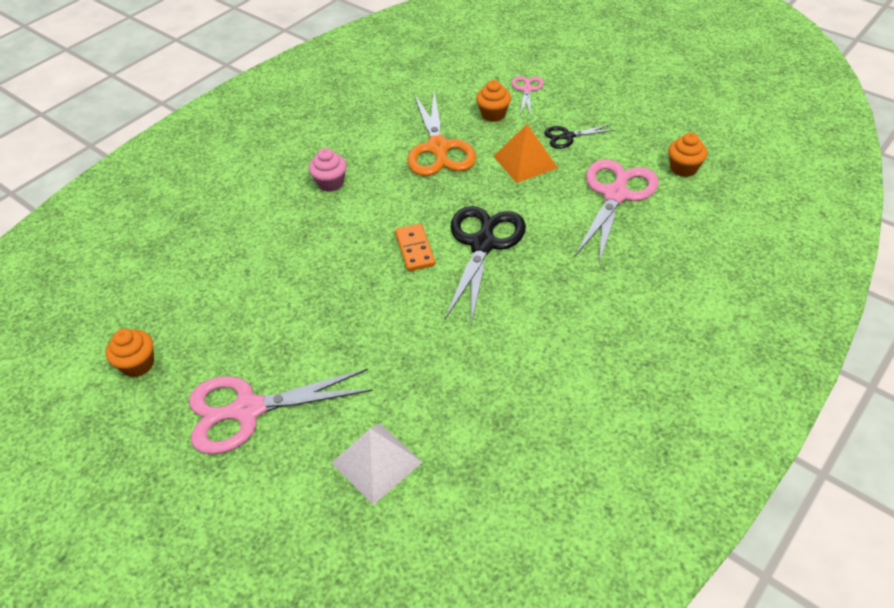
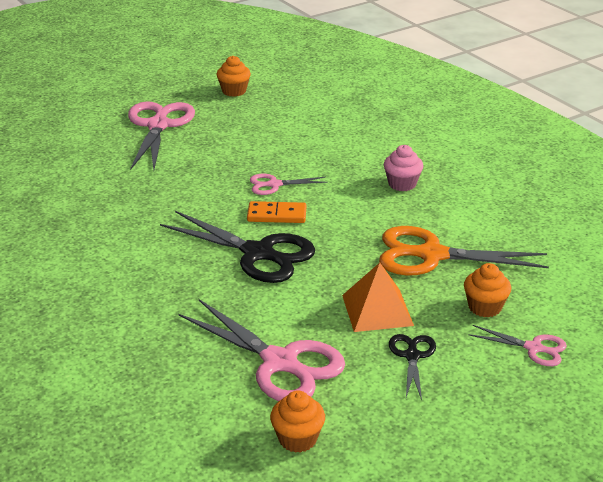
camera: 105 degrees right, 15 degrees down
white pyramid [331,423,423,505] -> none
none -> pink scissors [250,174,328,195]

